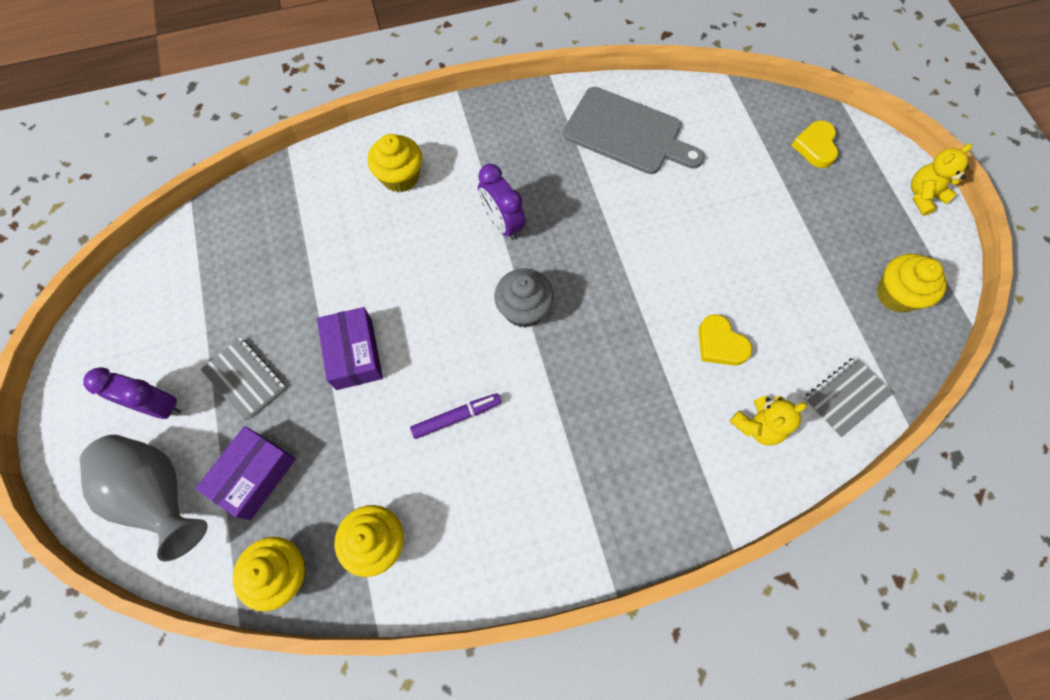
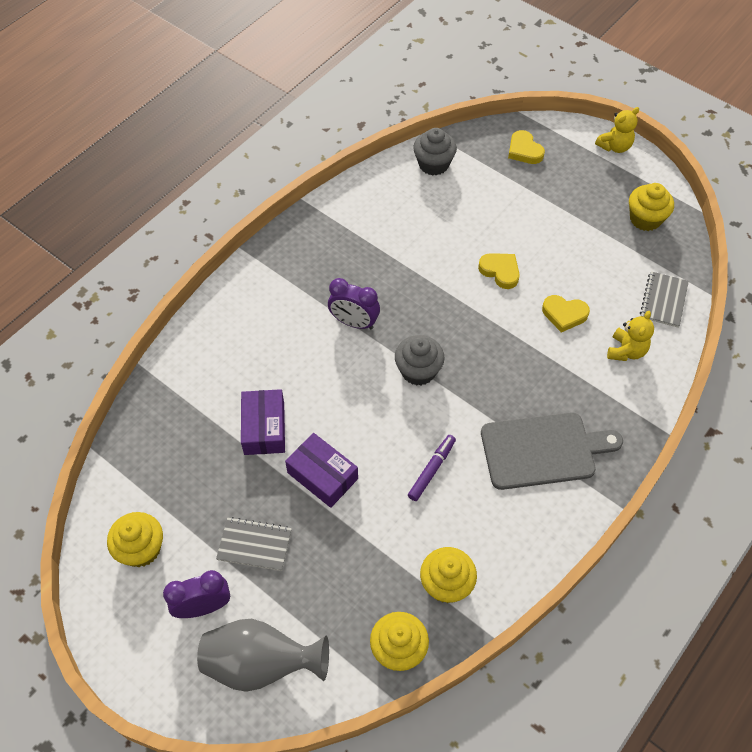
camera: 35 degrees left, 10 degrees down
purple box [195,426,296,520] -> purple box moved to [241,389,285,455]
yellow cupcake [367,134,422,192] -> yellow cupcake moved to [107,512,163,567]
grey cutting board [563,87,705,174] -> grey cutting board moved to [481,413,623,490]
yellow teddy bear [911,144,972,216] -> yellow teddy bear turned 150 degrees counterclockwise [595,107,639,153]
none -> grey cupcake [413,128,457,176]
none -> yellow heart [478,253,520,289]

